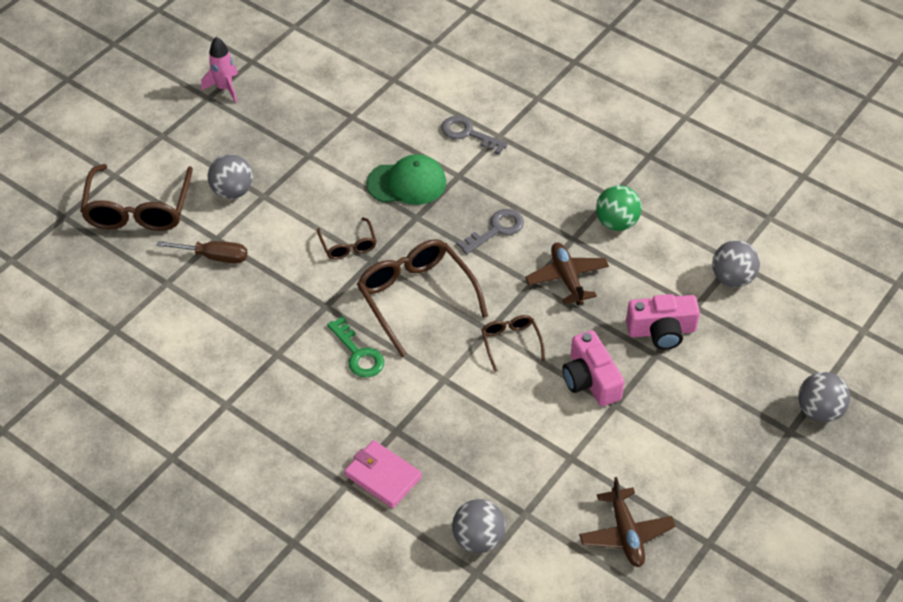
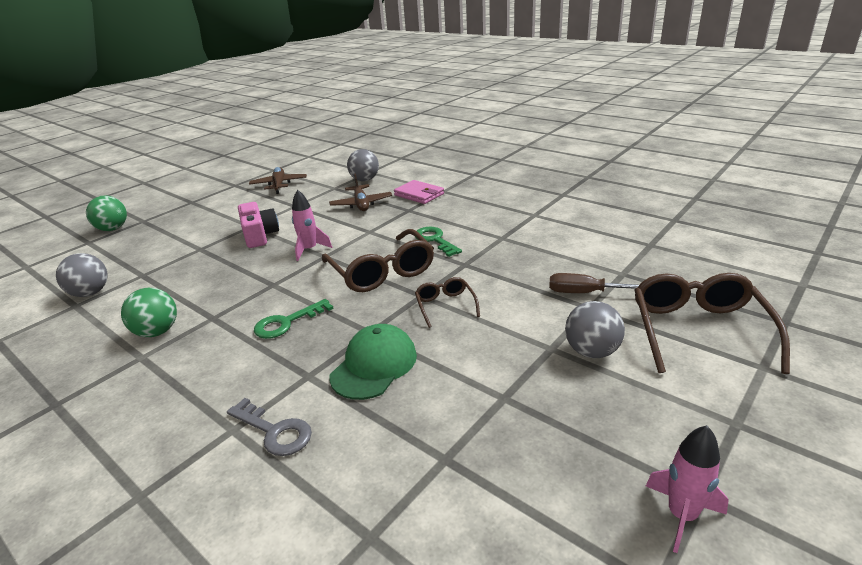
camera: 175 degrees left, 20 degrees down
green cap [367,154,446,205] -> green cap turned 120 degrees clockwise [329,324,417,400]
grey key [456,209,524,254] -> green key [254,299,334,339]
brown glasses [481,315,545,372] -> pink rocket [292,190,332,261]
brown plane [525,243,609,305] -> brown plane moved to [329,173,392,211]
pink camera [626,294,700,350] -> none
grey ball [798,372,850,422] -> green ball [86,196,127,231]

